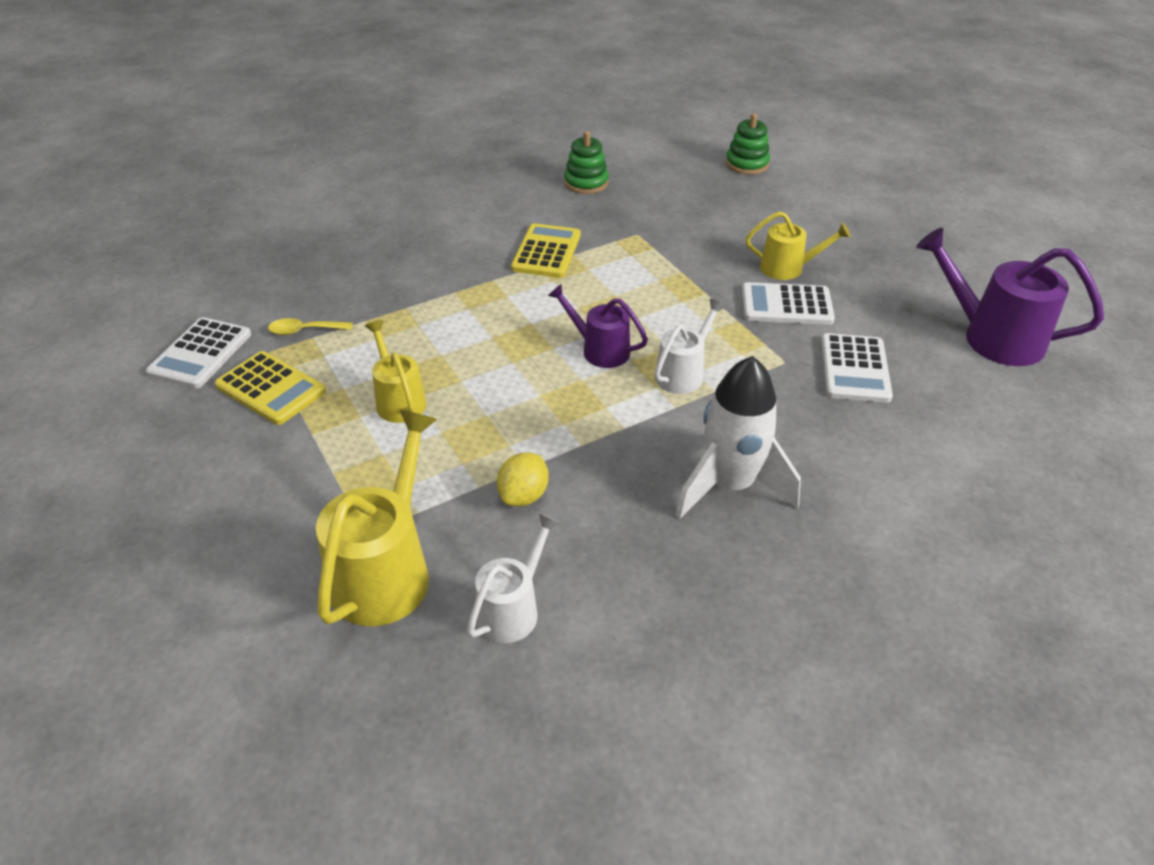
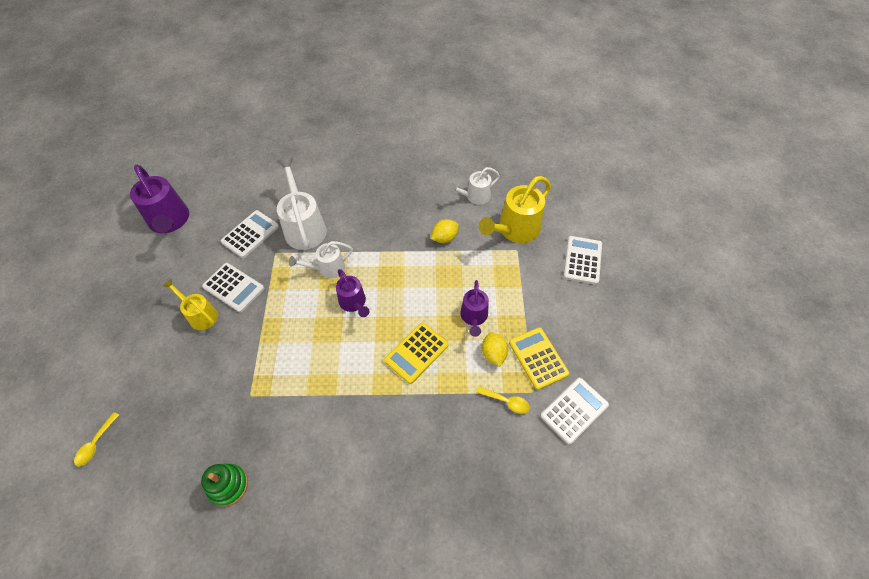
camera: 150 degrees left, 15 degrees up
yellow watering can [365,320,427,423] -> purple watering can [460,280,489,337]
yellow calculator [511,223,581,278] -> yellow calculator moved to [384,323,448,384]
white rocket [676,356,801,519] -> none
green stacking toy [726,113,770,175] -> yellow spoon [74,412,119,467]
none -> white watering can [277,158,327,250]
none -> yellow lemon [482,332,508,367]
none -> white calculator [564,236,602,285]

